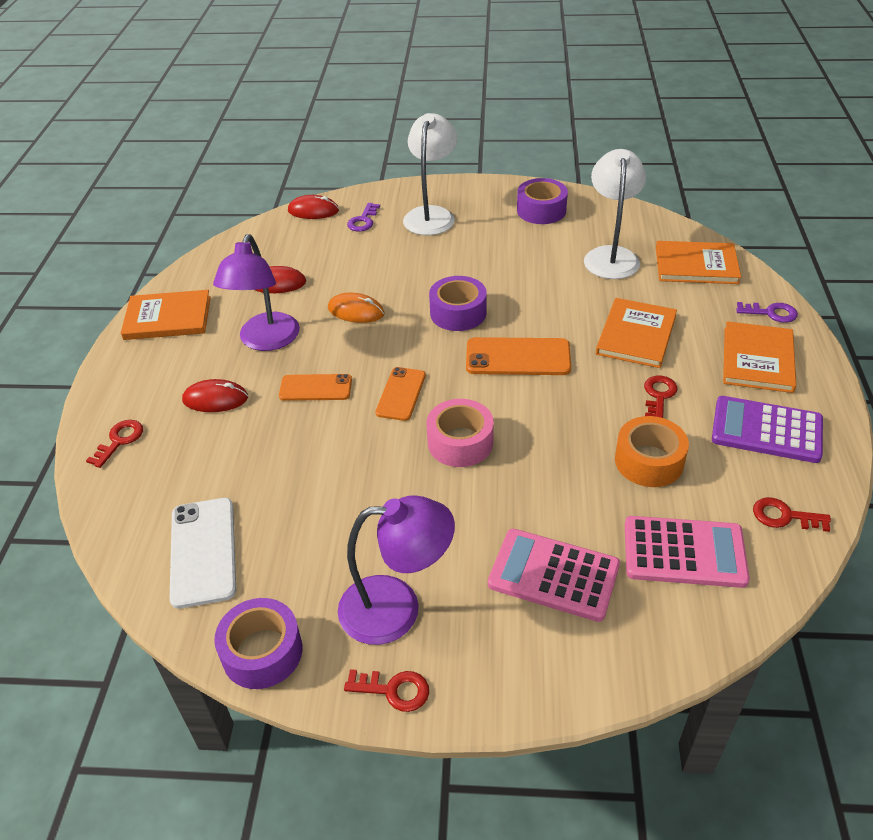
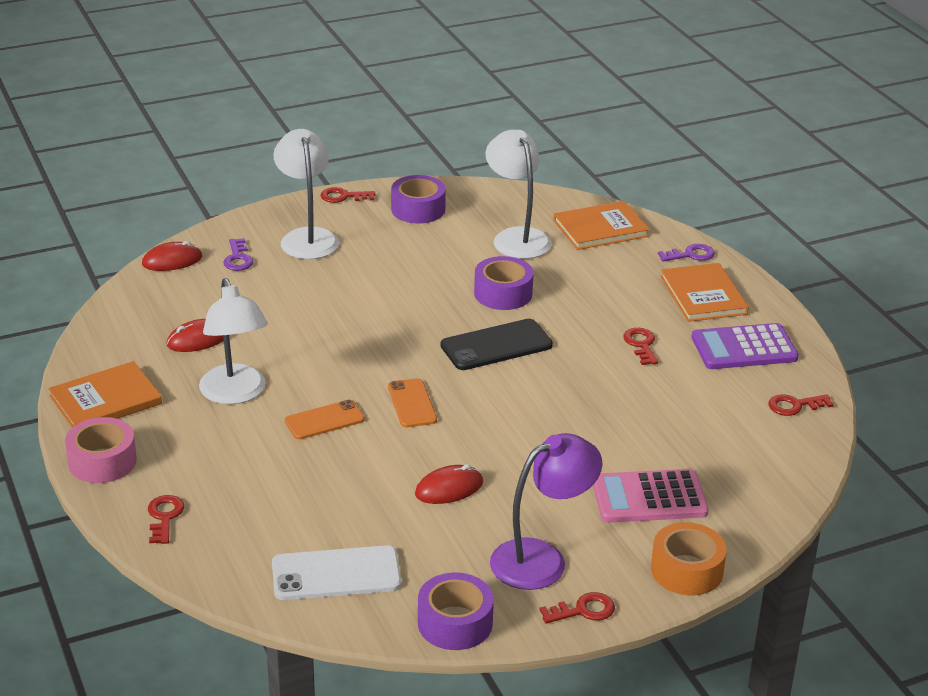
camera: 30 degrees left, 10 degrees down
white phone [170,498,236,609] -> white phone turned 60 degrees counterclockwise [272,545,401,600]
red mouse [182,379,248,412] -> red mouse moved to [415,464,483,504]
purple lamp [213,234,300,351] -> white lamp [199,278,268,404]
orange mouse [328,293,385,323] -> none
pink tape [426,399,494,467] -> pink tape moved to [65,417,137,483]
purple tape [429,276,487,331] -> purple tape moved to [474,256,534,310]
orange phone [466,337,571,375] -> black phone [441,319,553,370]
orange book [596,298,677,368] -> none
orange tape [615,416,689,487] -> orange tape moved to [651,522,727,596]
pink calculator [625,516,750,588] -> none
none -> red key [320,187,375,203]

